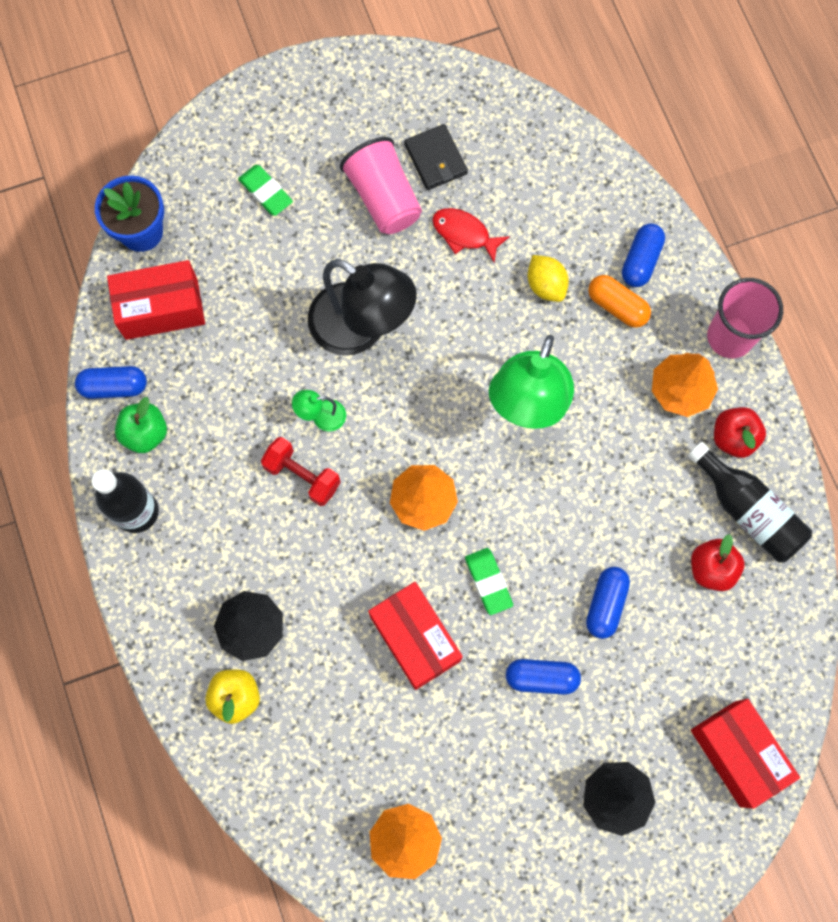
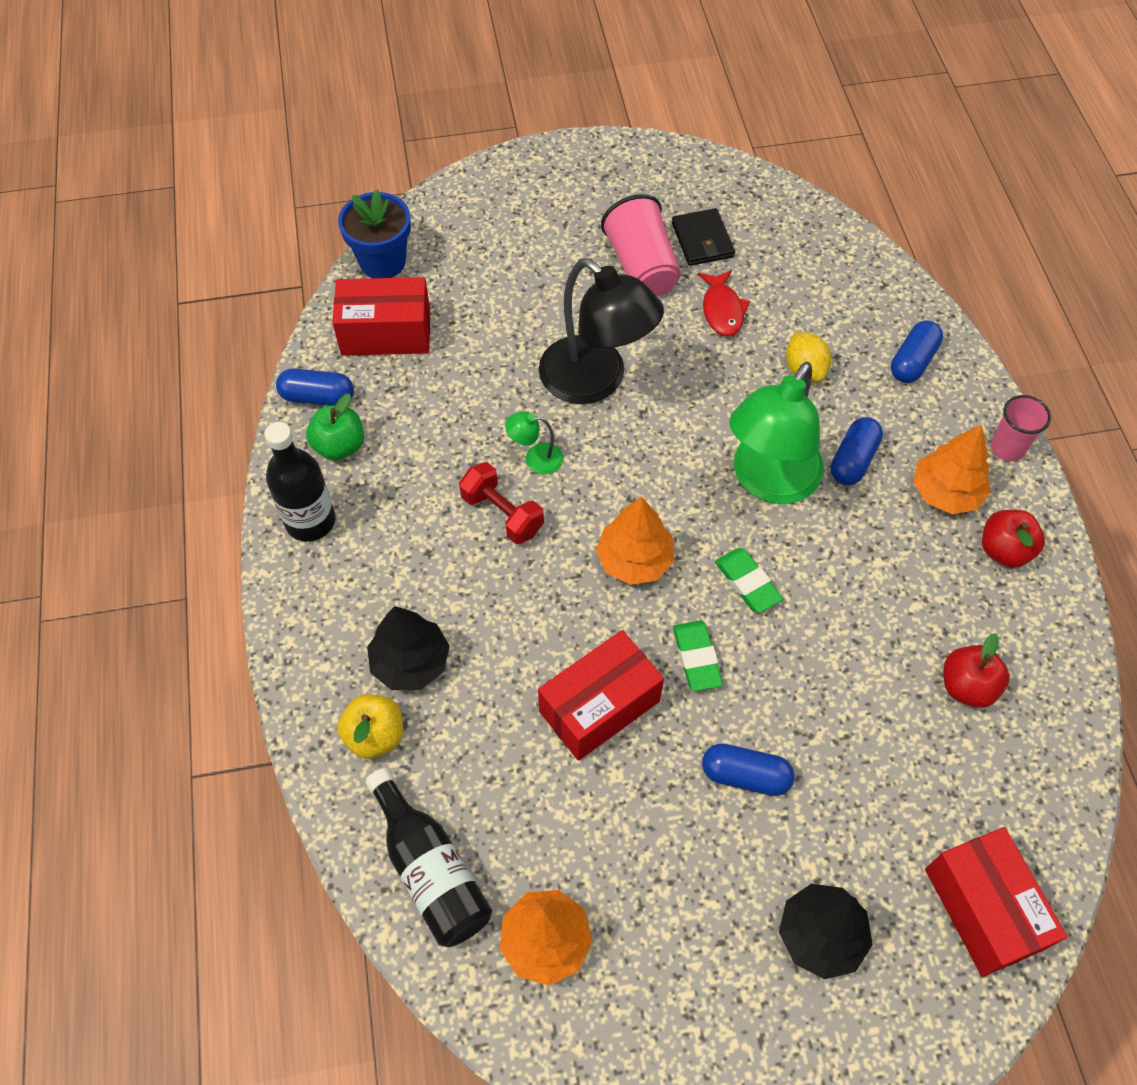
camera: 10 degrees right, 15 degrees down
green eraser [238,165,293,216] -> green eraser moved to [715,548,783,613]
red box [368,582,463,690] -> red box turned 75 degrees clockwise [538,630,664,761]
red fish [432,208,510,263] -> red fish turned 135 degrees counterclockwise [698,270,750,336]
blue capsule [586,567,630,639] -> blue capsule moved to [831,417,883,485]
orange capsule [588,275,651,328] -> none
black bottle [688,442,812,563] -> black bottle moved to [365,768,492,947]
pink cup [707,278,783,358] -> pink cup [991,395,1051,462], size x0.65

